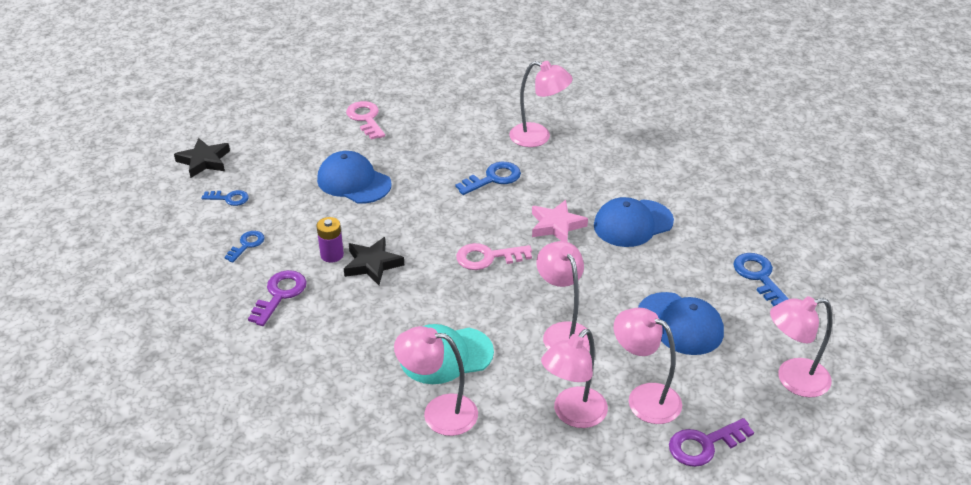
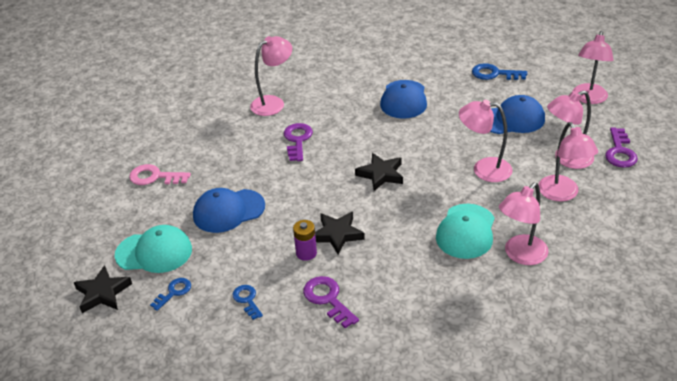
camera: 55 degrees left, 0 degrees up
blue key [455,162,521,195] -> purple key [284,123,313,161]
pink key [456,243,532,270] -> black star [355,153,403,191]
pink star [532,200,588,242] -> none
none -> turquoise cap [115,225,192,273]

